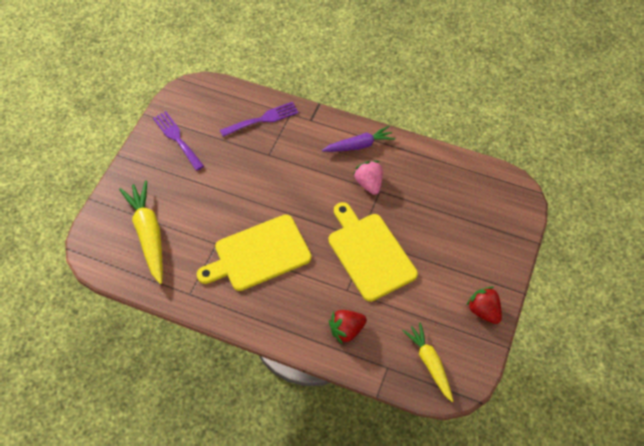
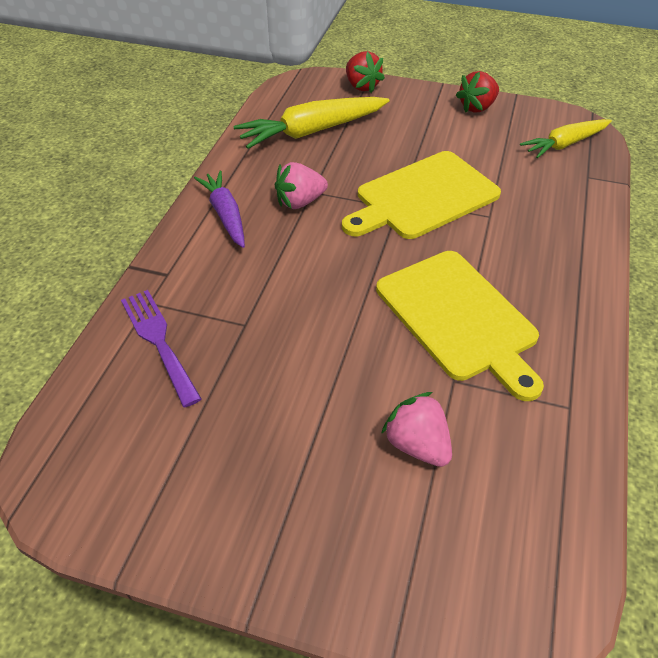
camera: 95 degrees left, 10 degrees down
yellow carrot [119,180,163,284] -> yellow carrot moved to [233,97,390,149]
purple fork [153,111,204,171] -> none
red strawberry [329,310,367,345] -> red strawberry moved to [346,51,385,93]
none -> pink strawberry [381,392,452,467]

